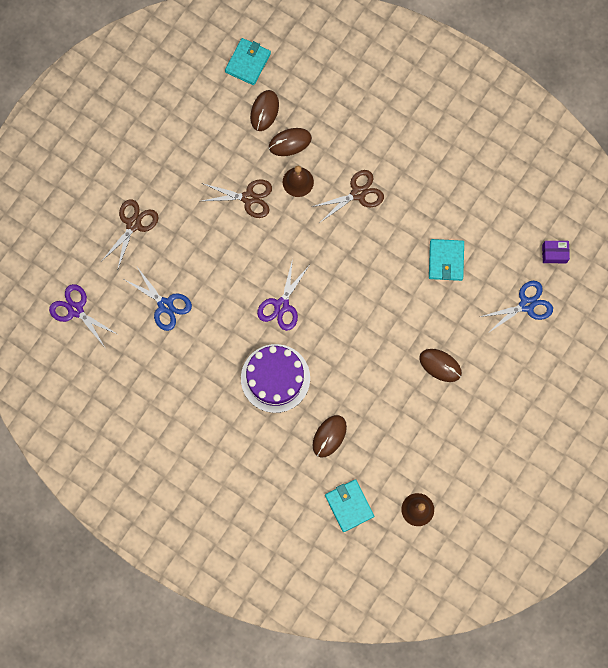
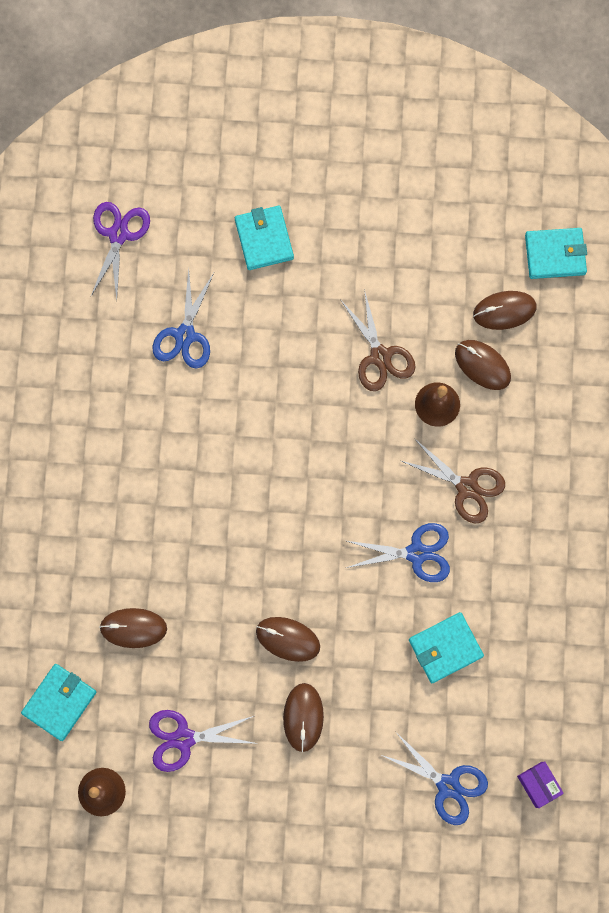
camera: 60 degrees right, 0 degrees up
brown scissors [102,199,158,271] -> turquoise wallet [235,206,294,270]
purple cake [241,344,310,413] -> none
purple scissors [257,258,309,331] -> purple scissors moved to [149,710,259,772]
none -> brown mouse [256,617,320,662]
none -> blue scissors [346,523,450,582]

